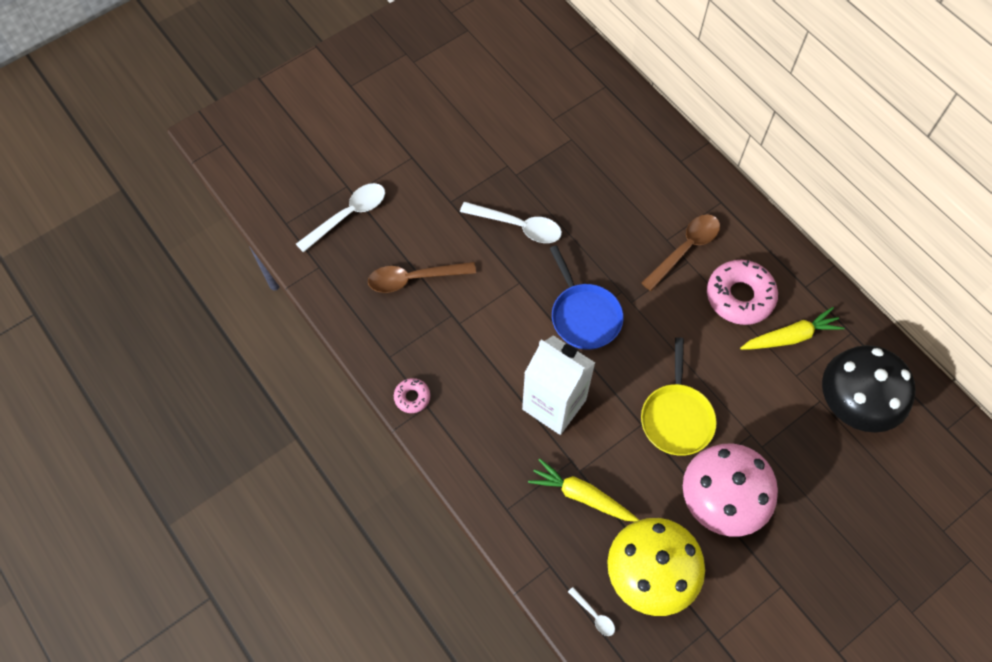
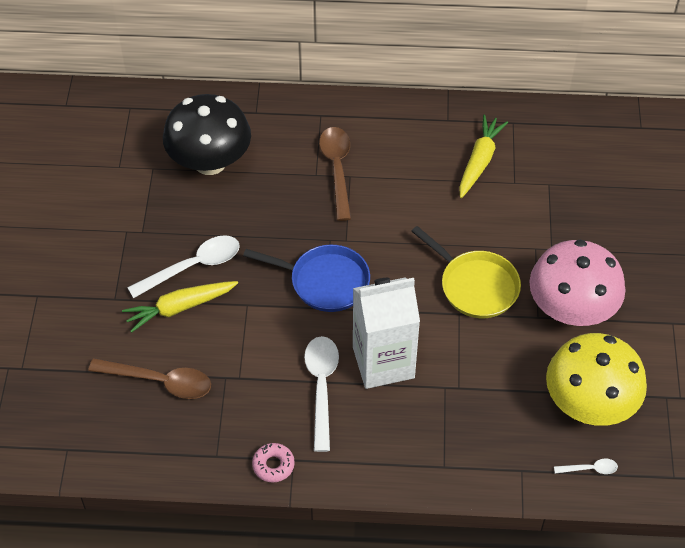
camera: 50 degrees left, 10 degrees down
white spoon [296,183,385,253] -> white spoon moved to [304,336,339,452]
brown spoon [368,262,476,293] -> brown spoon turned 105 degrees counterclockwise [88,358,211,399]
yellow carrot [528,458,639,522] -> yellow carrot moved to [122,281,238,333]
pink donut [707,260,778,325] -> none
black mushroom [822,345,916,433] -> black mushroom moved to [163,94,251,175]

